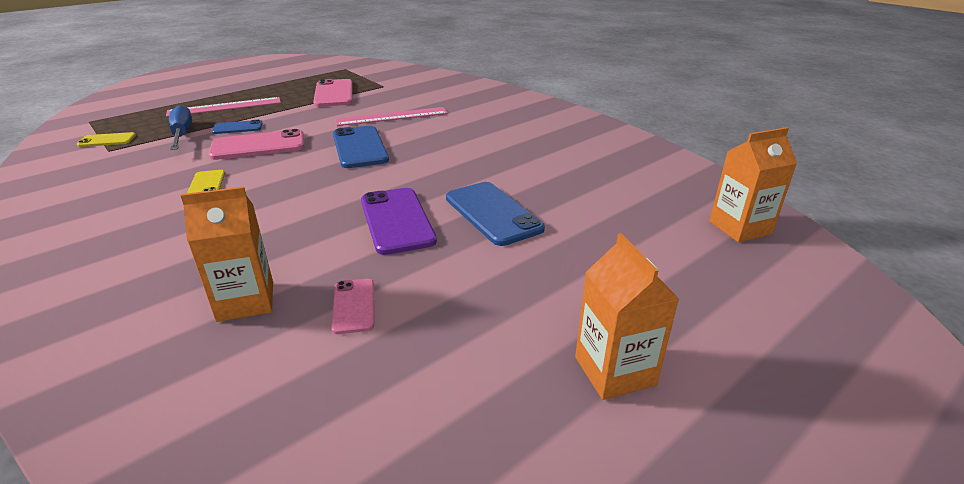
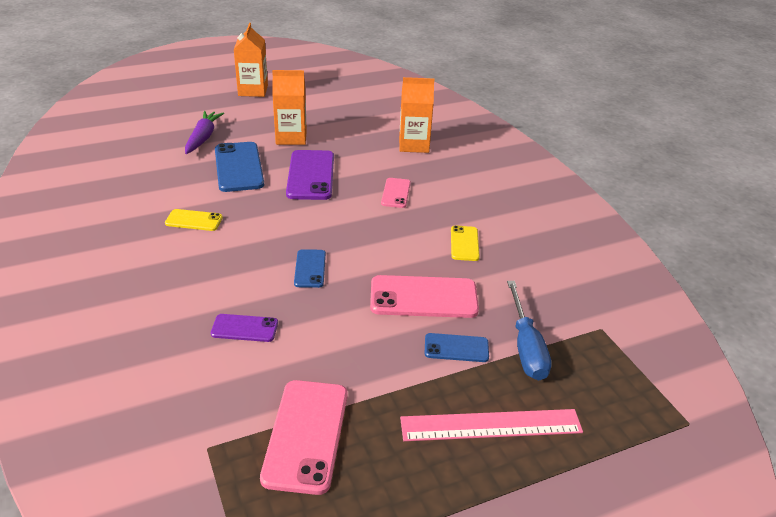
camera: 165 degrees left, 5 degrees up
yellow phone [77,132,136,147] -> yellow phone moved to [165,209,223,231]
pink phone [331,279,374,334] -> pink phone moved to [381,178,411,208]
blue phone [333,126,389,168] -> blue phone [294,249,326,288], size x0.55
pink ruler [335,107,448,126] -> purple phone [211,314,278,342]
orange carton [709,127,797,242] -> orange carton moved to [272,70,307,145]
none -> purple carrot [185,111,224,154]

